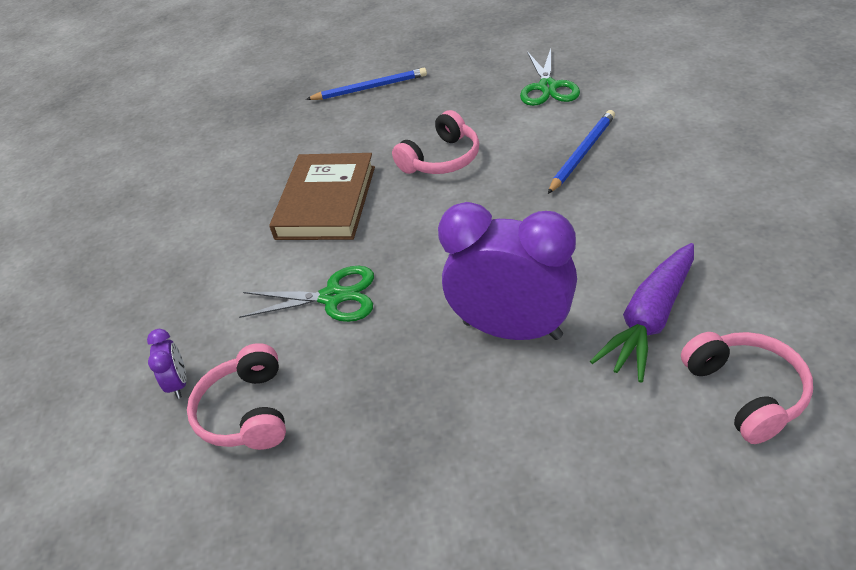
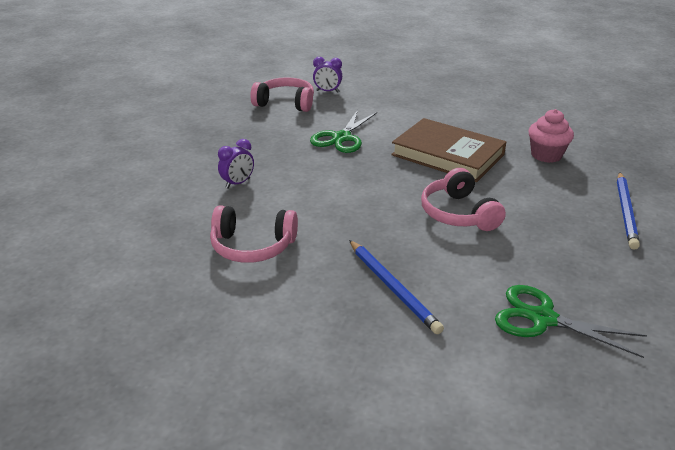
camera: 110 degrees right, 10 degrees down
purple clock [438,202,577,340] -> purple clock [218,139,254,188], size x0.41
purple carrot [590,243,694,383] -> none
pink headphones [681,332,813,444] -> pink headphones moved to [210,205,298,263]
none -> pink cupcake [528,109,574,163]

